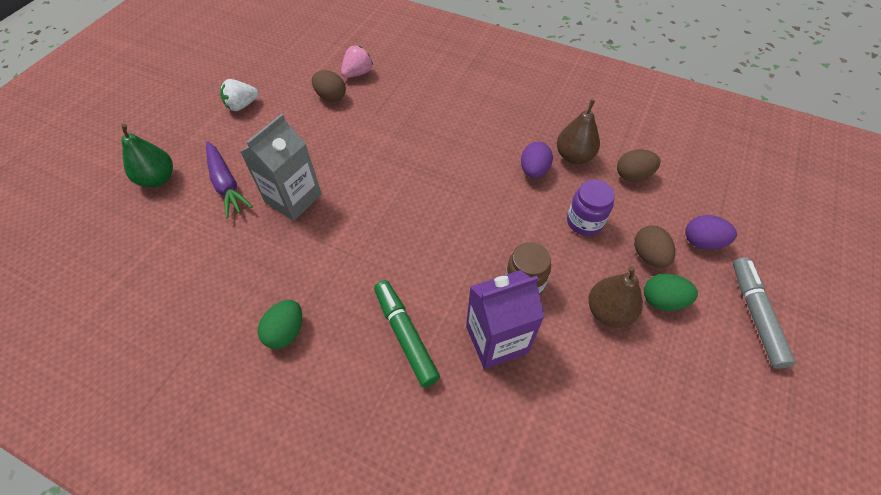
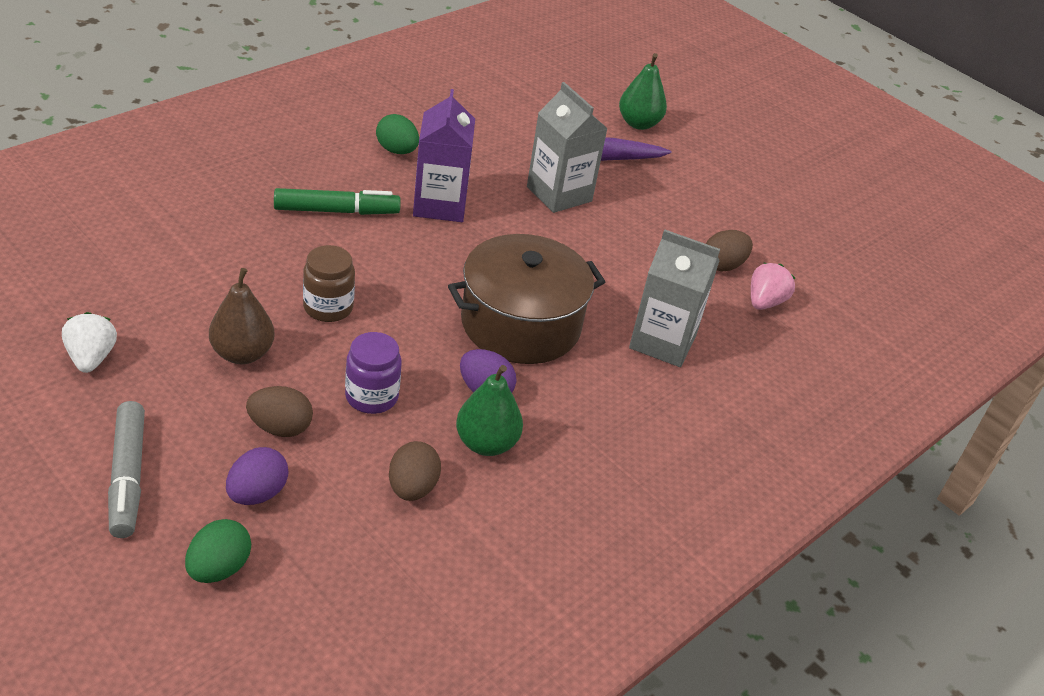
camera: 105 degrees right, 15 degrees down
white strawberry [220,79,259,111] -> white strawberry moved to [62,312,117,373]
pink strawberry [341,46,373,78] -> pink strawberry turned 120 degrees counterclockwise [751,262,795,310]
purple carton [466,270,545,369] -> purple carton moved to [413,89,475,222]
brown pear [557,100,600,164] -> green pear [456,365,523,456]
green egg [644,274,698,311] -> green egg moved to [185,519,251,583]
grey marker [733,257,796,369] -> grey marker turned 60 degrees clockwise [108,401,145,538]
none -> brown pot [448,234,605,364]
none -> grey carton [629,229,720,367]

